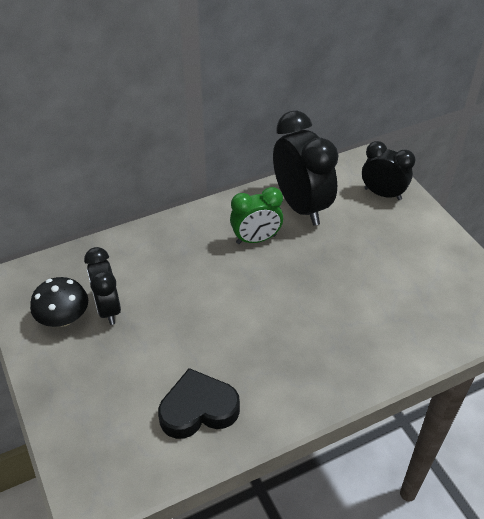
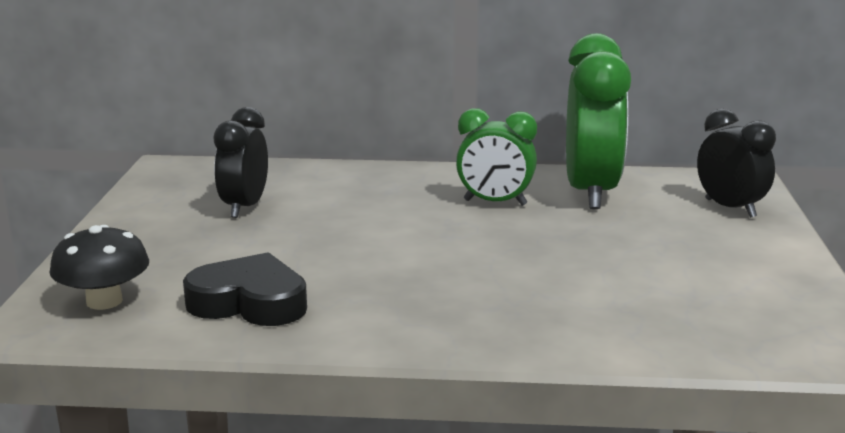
camera: 30 degrees right, 25 degrees down
black mushroom [30,277,88,327] -> black mushroom moved to [49,225,149,310]
black clock [273,111,339,226] -> green clock [566,33,631,209]

